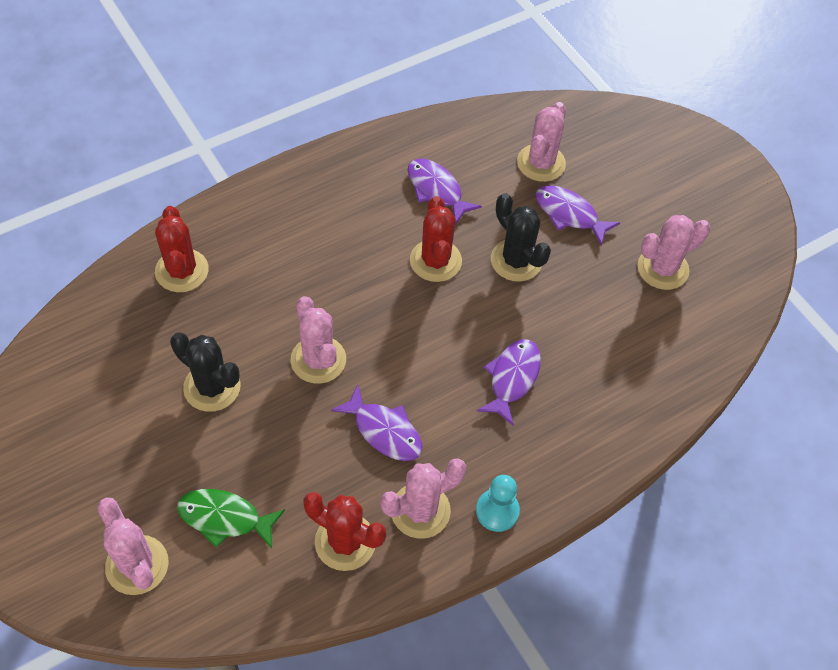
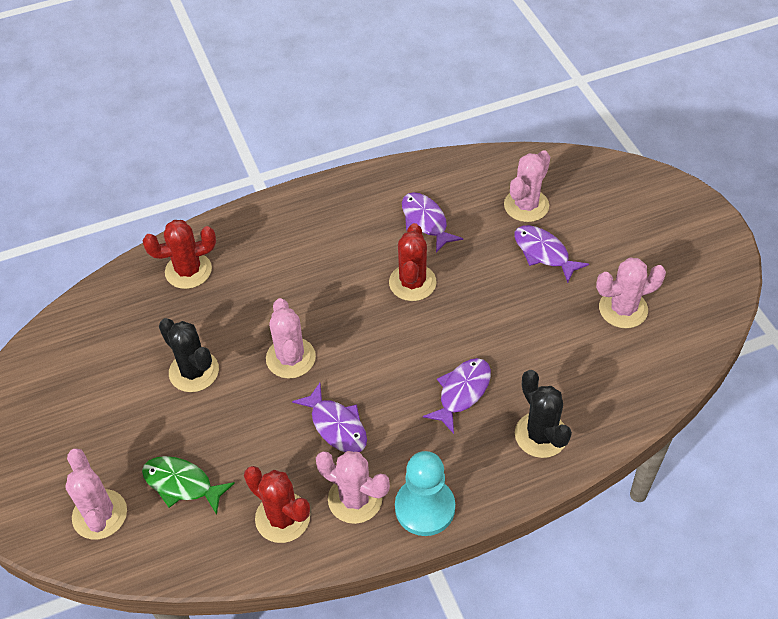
camera: 15 degrees right, 5 degrees down
red cactus [155,206,209,292] -> red cactus turned 75 degrees clockwise [143,220,216,289]
pink cactus [380,458,466,539] -> pink cactus turned 45 degrees clockwise [316,451,390,524]
turquoise pawn [476,475,520,532] -> turquoise pawn [395,451,455,536], size x1.51
black cactus [491,193,551,282] -> black cactus moved to [515,370,572,458]

